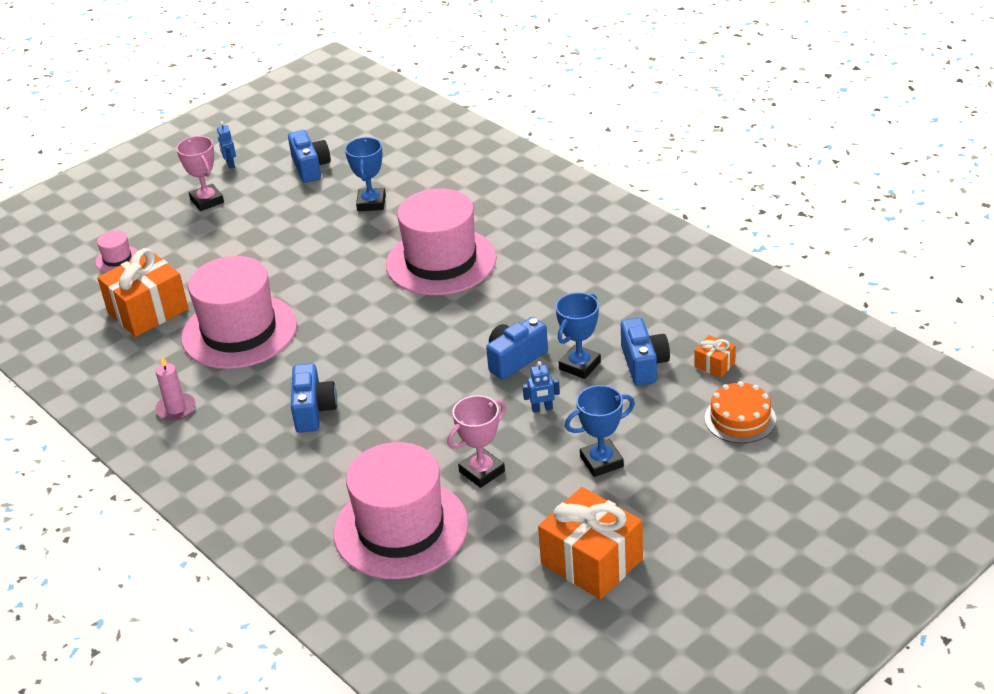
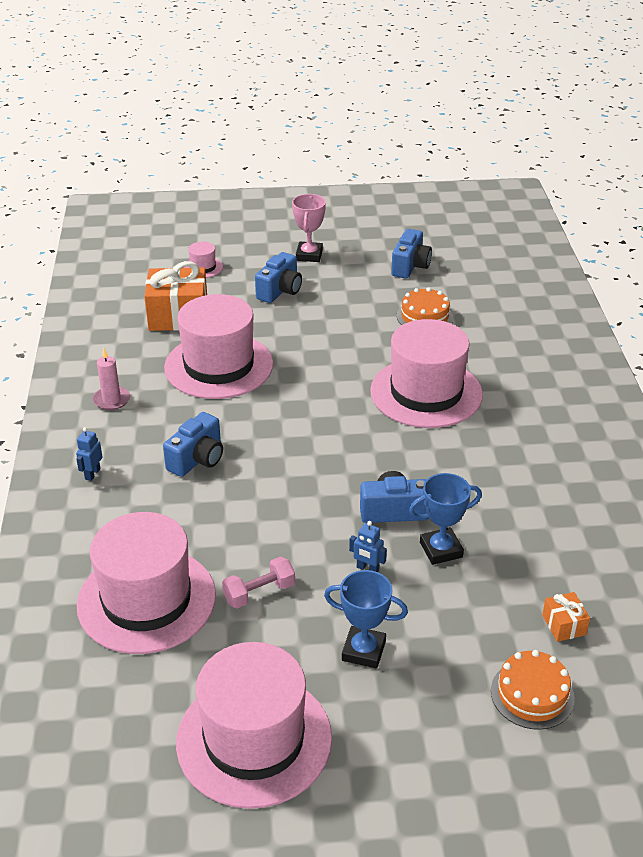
camera: 35 degrees right, 0 degrees up
blue robot [217,121,236,169] -> blue robot moved to [76,427,102,481]
blue trophy [345,137,386,211] -> orange cake [397,287,453,325]
pink trophy [447,395,506,488] -> pink dumbbell [222,557,295,608]
orange gift [538,487,643,599] -> pink hat [176,642,332,809]
blue camera [621,318,670,385] -> blue camera moved to [255,252,302,303]

